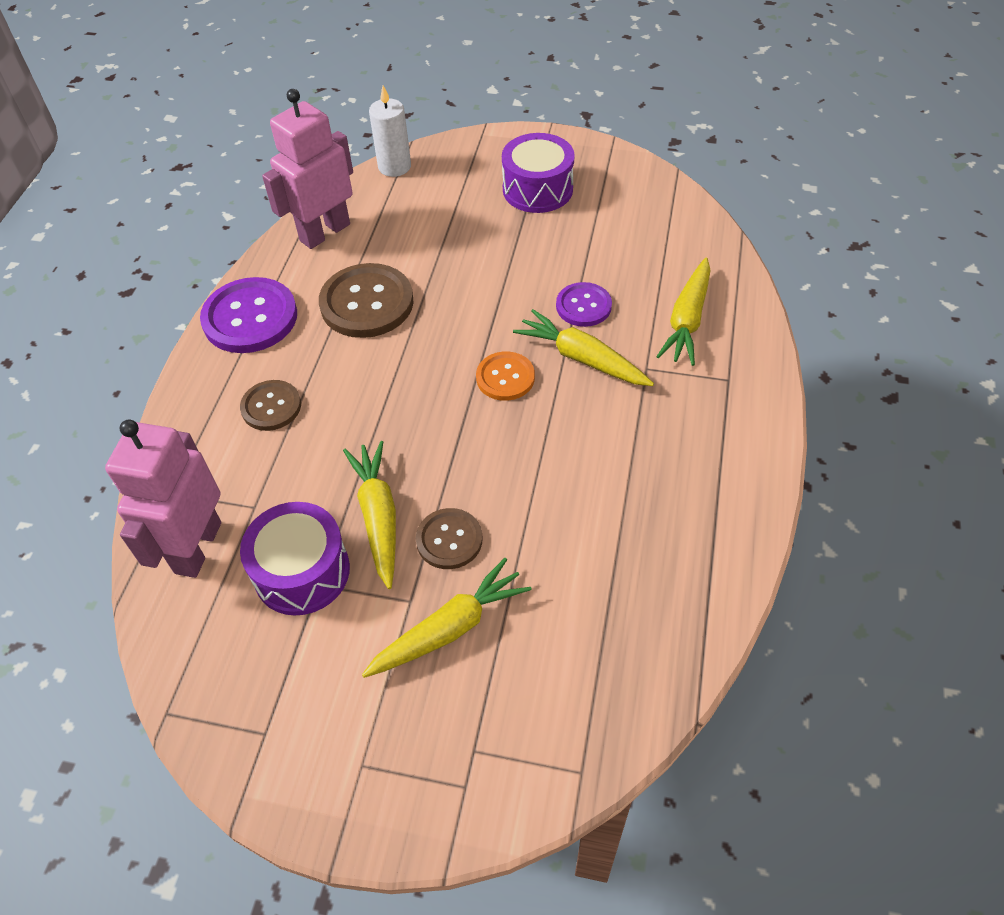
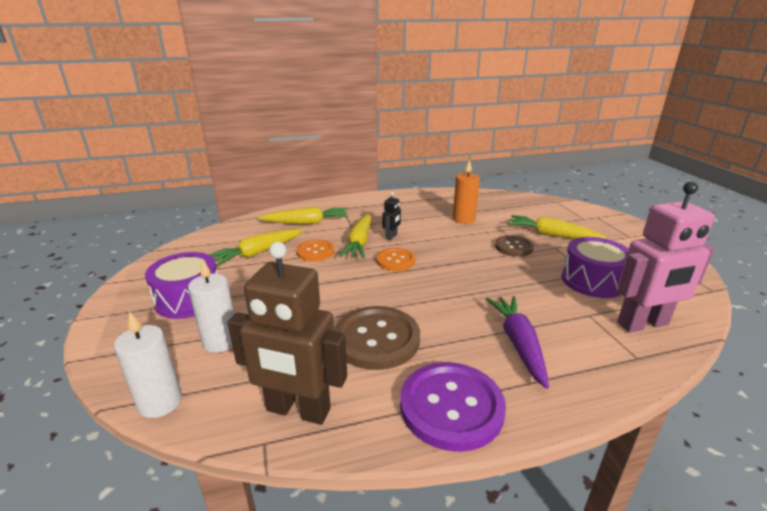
camera: 120 degrees left, 25 degrees down
brown button [240,380,301,431] -> purple carrot [486,296,549,389]
pink robot [262,89,353,249] -> brown robot [227,242,347,425]
yellow carrot [343,441,396,589] -> yellow carrot moved to [209,229,303,266]
purple button [556,282,612,327] -> orange button [296,239,334,261]
none -> white candle [188,259,234,353]
none -> black robot [382,192,401,240]
none -> orange candle [453,160,480,224]

